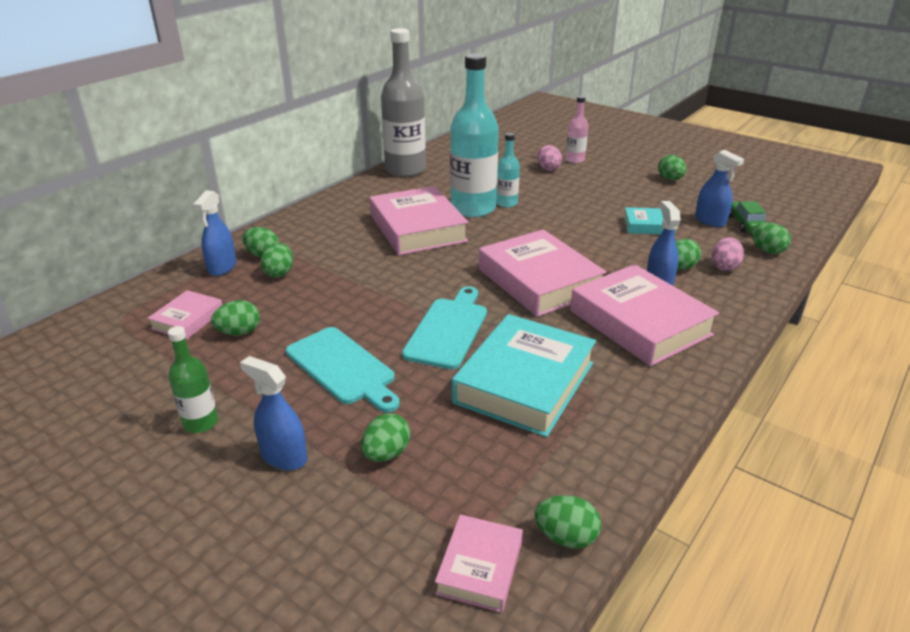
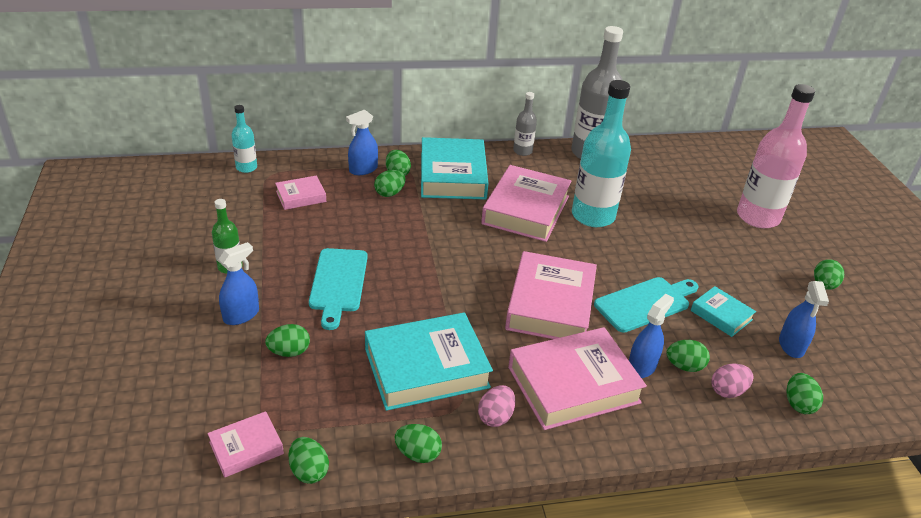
camera: 40 degrees right, 5 degrees up
green egg [211,300,260,336] -> green egg moved to [395,424,442,463]
blue spray bottle [240,356,307,470] -> blue spray bottle turned 60 degrees clockwise [218,242,259,325]
turquoise cutting board [402,286,487,370] -> turquoise cutting board moved to [594,277,698,333]
turquoise bottle [496,133,520,208] -> turquoise bottle moved to [231,105,257,173]
pink egg [537,145,562,171] -> pink egg moved to [478,385,515,427]
pink bottle [566,96,588,163] -> pink bottle [737,84,815,228], size x2.04
pink book [570,264,719,366] -> pink book turned 60 degrees clockwise [508,327,647,430]
green car [729,201,766,233] -> none
none -> turquoise book [421,137,489,200]
none -> grey bottle [513,92,537,156]

